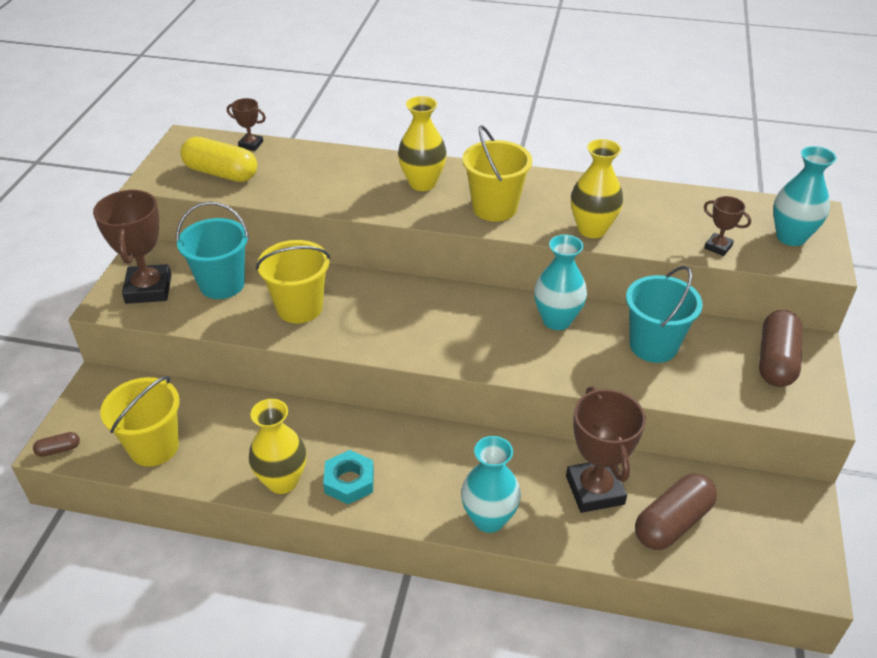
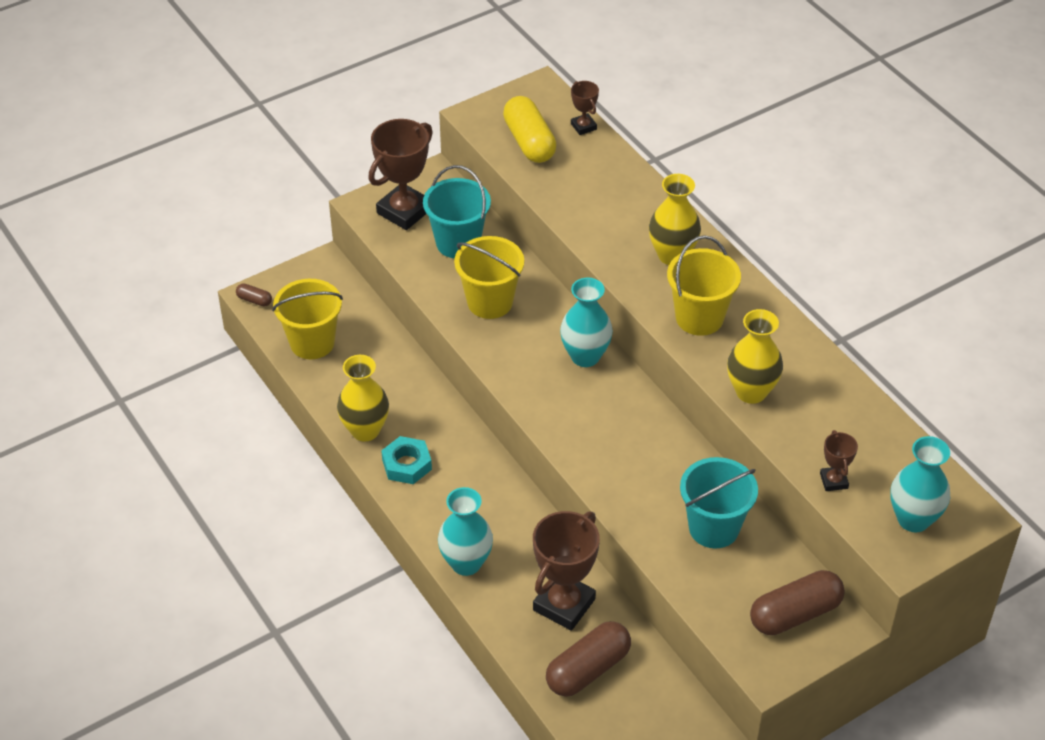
camera: 45 degrees right, 5 degrees up
turquoise vase [534,235,587,330] -> turquoise vase moved to [560,277,613,367]
brown capsule [635,473,717,550] -> brown capsule turned 45 degrees counterclockwise [546,621,631,697]

